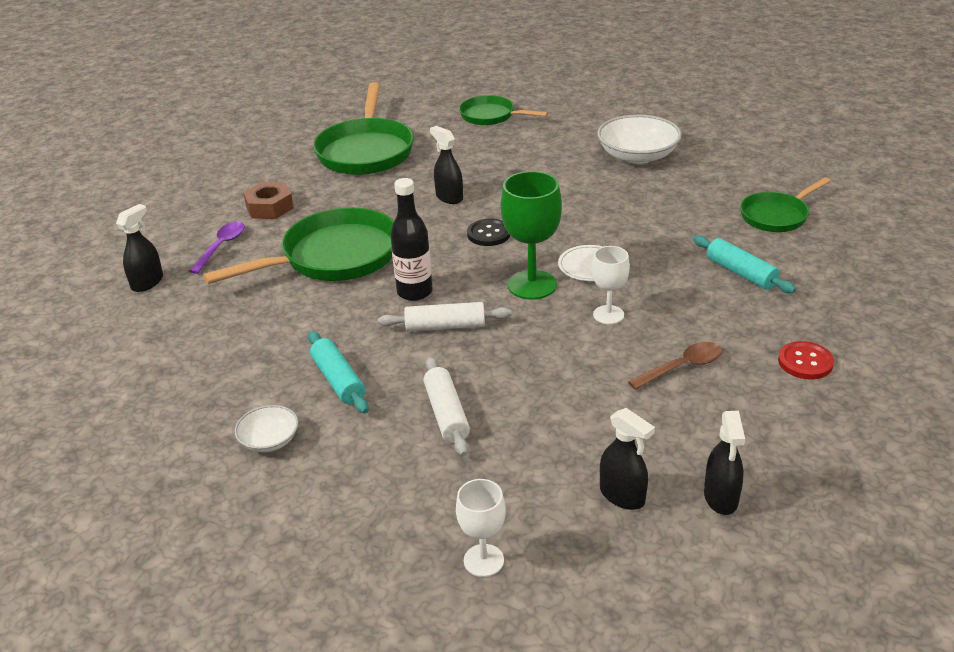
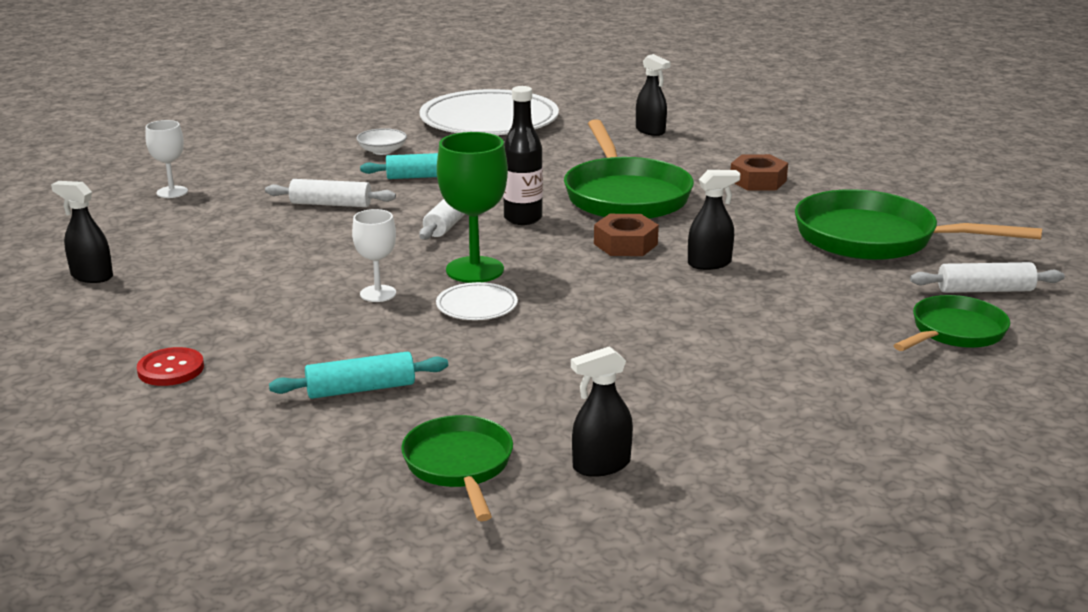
camera: 110 degrees right, 10 degrees down
purple spoon [189,222,245,274] -> none
black button [467,219,510,246] -> none
white bowl [597,115,682,164] -> none
black spray bottle [600,408,655,510] -> black spray bottle moved to [571,346,633,477]
brown spoon [628,342,722,390] -> none
none -> white plate [419,89,559,135]
none -> brown nut [594,214,659,256]
none -> white rolling pin [910,262,1065,293]

